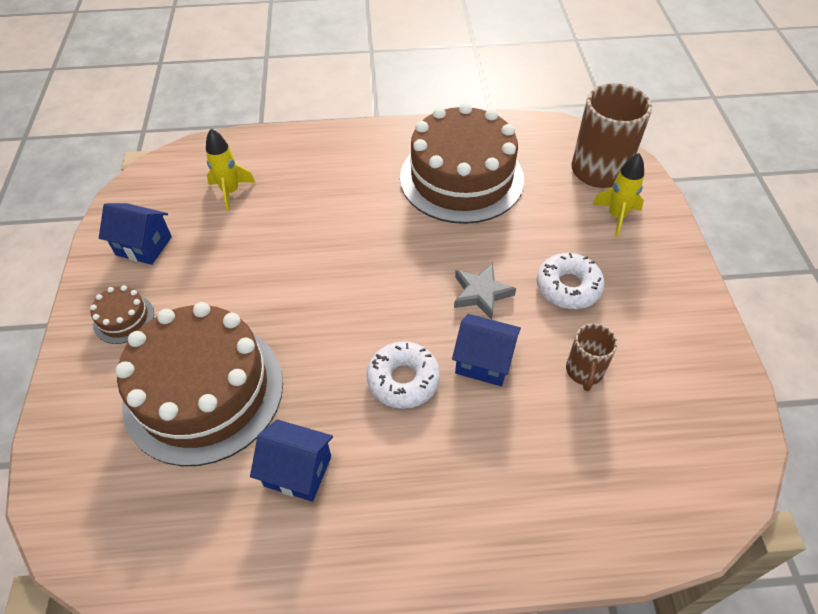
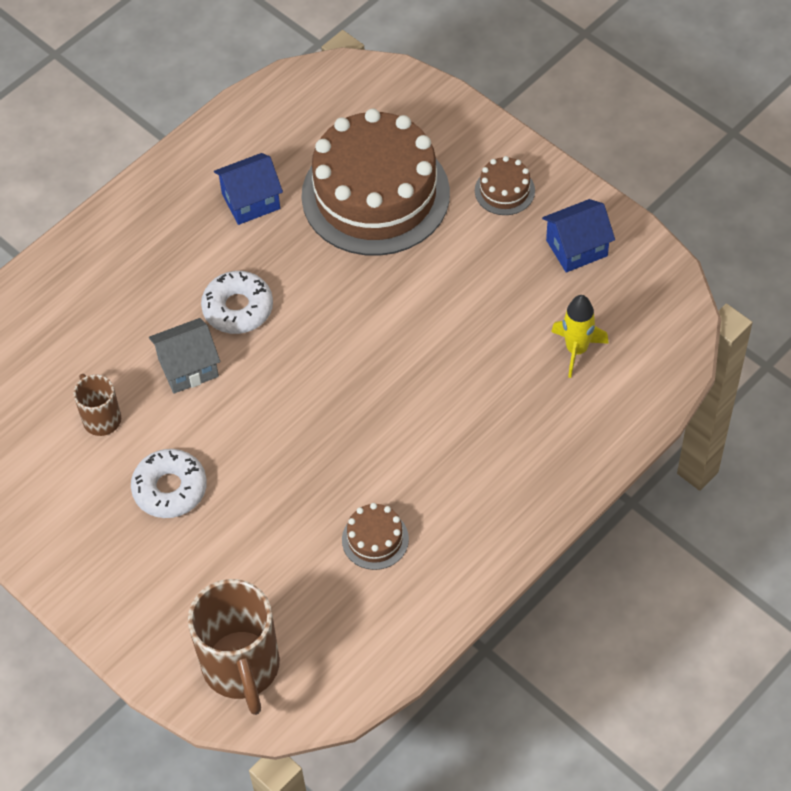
camera: 140 degrees right, 5 degrees up
brown cake [400,103,524,224] -> brown cake [342,503,409,570], size x0.41
blue house [452,314,521,386] -> grey house [149,318,220,394]
grey star [454,263,516,320] -> none
yellow rocket [592,153,644,237] -> none

